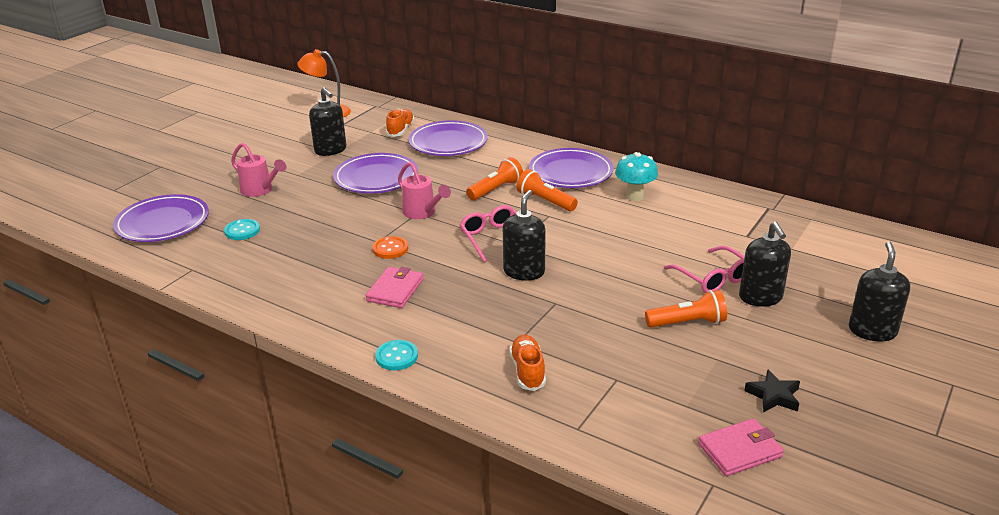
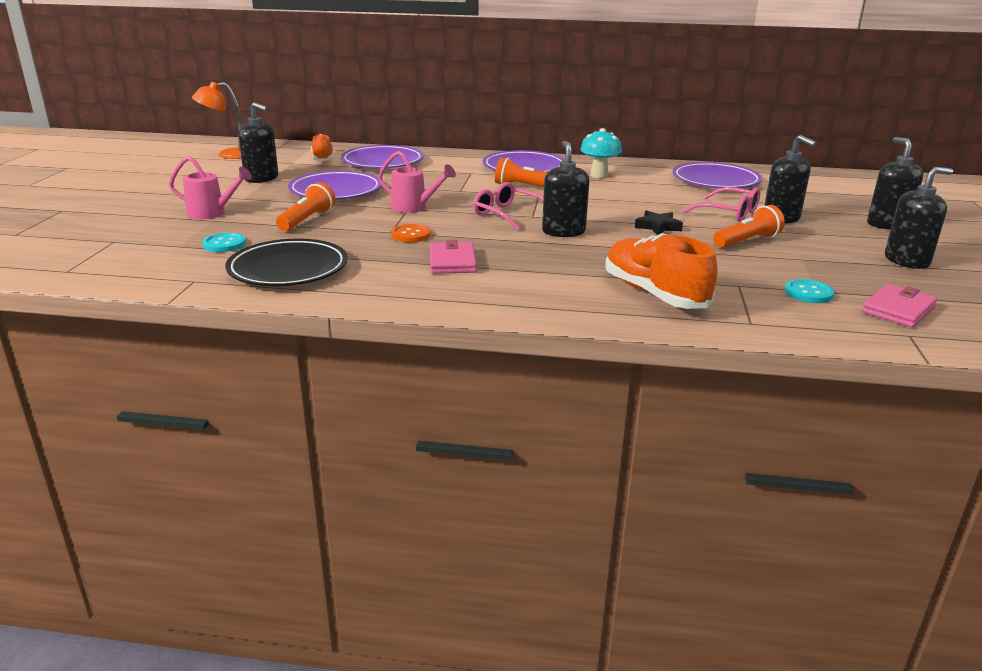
camera: 25 degrees left, 5 degrees down
purple plate [113,194,209,242] -> purple plate moved to [672,162,762,188]
turquoise button [375,340,418,370] -> turquoise button moved to [785,279,834,303]
orange flashlight [466,157,523,200] -> orange flashlight moved to [276,182,336,231]
orange shoe [509,334,546,391] -> orange shoe [605,233,718,309], size x1.67
black star [744,369,800,413] -> black star moved to [635,210,683,235]
none -> black plate [225,239,348,286]
none -> black soap dispenser [885,167,953,269]

